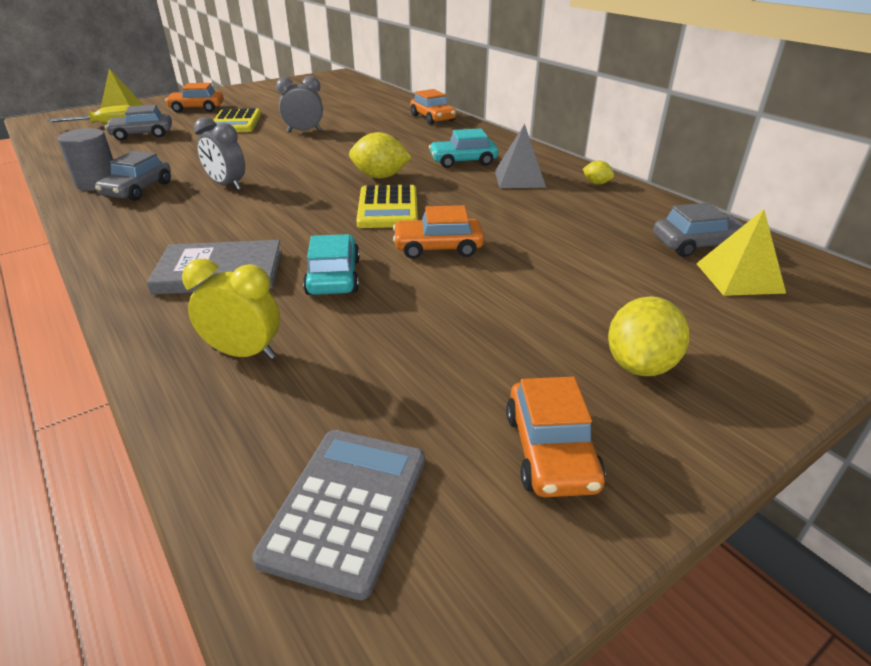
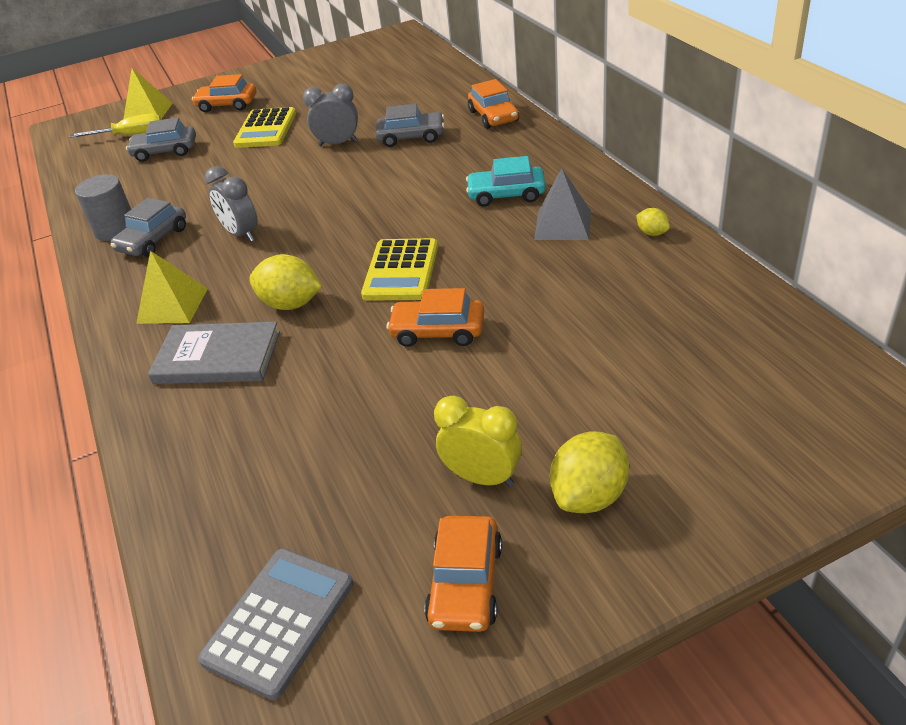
camera: 15 degrees right, 5 degrees up
yellow clock [182,259,280,359] -> yellow clock moved to [434,396,522,487]
turquoise car [303,234,360,295] -> none
yellow lemon [349,132,412,178] -> yellow lemon moved to [249,254,322,310]
grey car [653,203,745,257] -> grey car moved to [376,104,445,147]
yellow pyramid [696,209,786,296] -> yellow pyramid moved to [136,251,208,324]

